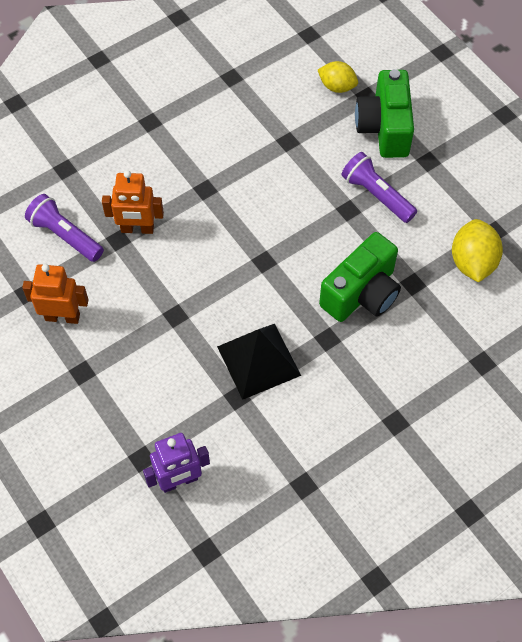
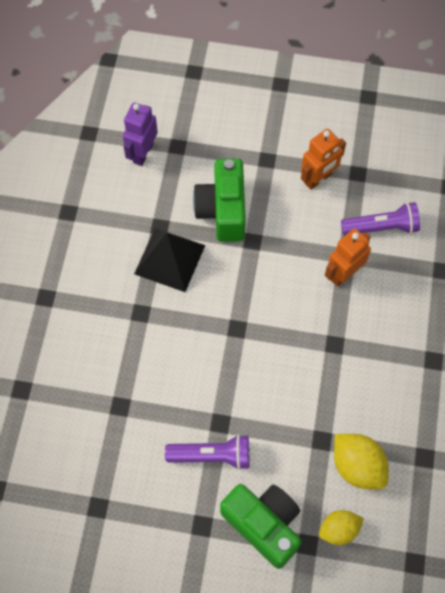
camera: 135 degrees right, 5 degrees up
green camera [319,232,401,322] -> green camera moved to [193,158,246,242]
yellow lemon [452,219,503,283] -> yellow lemon moved to [334,434,389,489]

